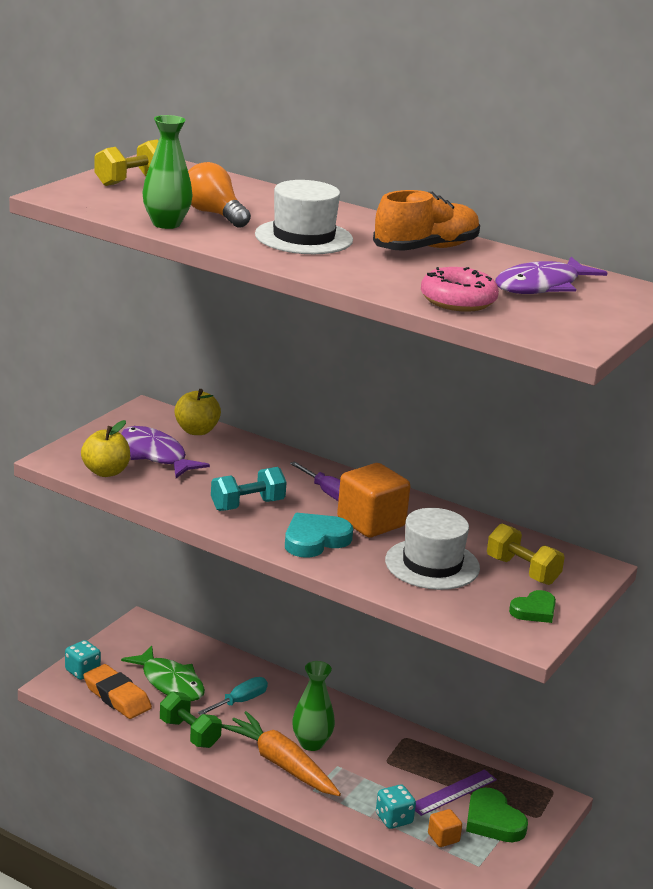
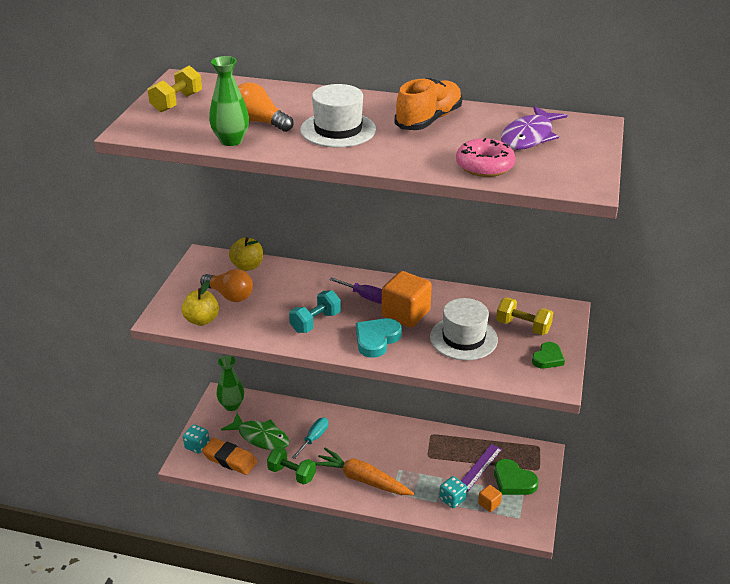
camera: 15 degrees left, 10 degrees up
purple fish [121,426,210,478] -> orange light bulb [200,269,253,302]
green vase [292,661,335,751] -> green vase moved to [216,355,244,411]

